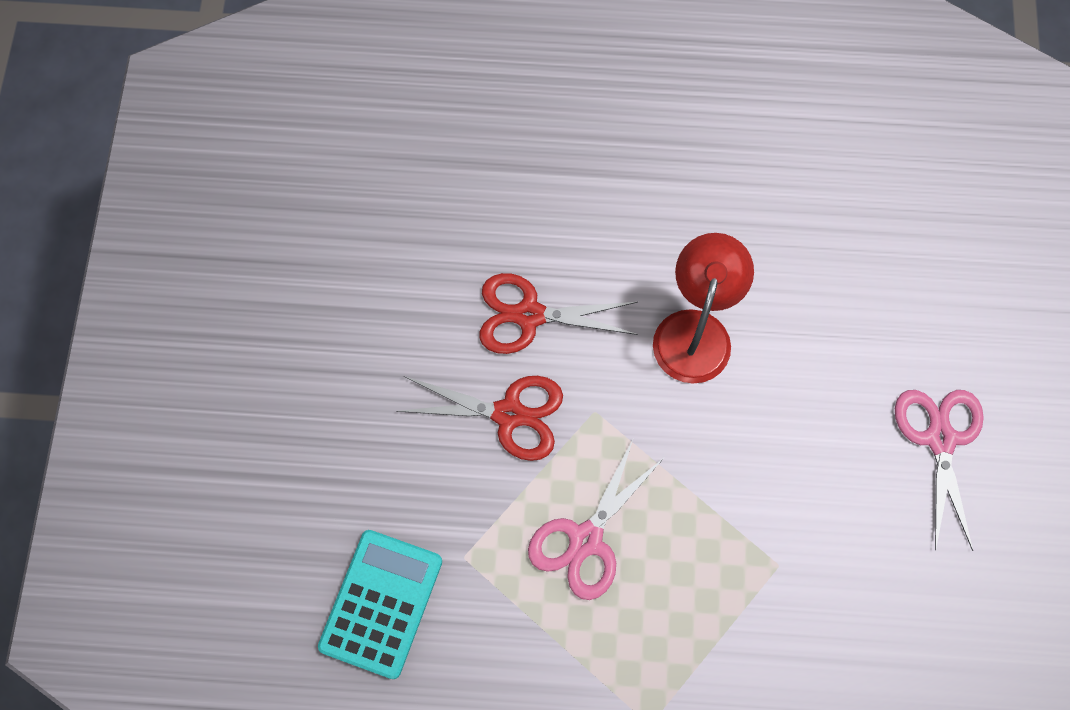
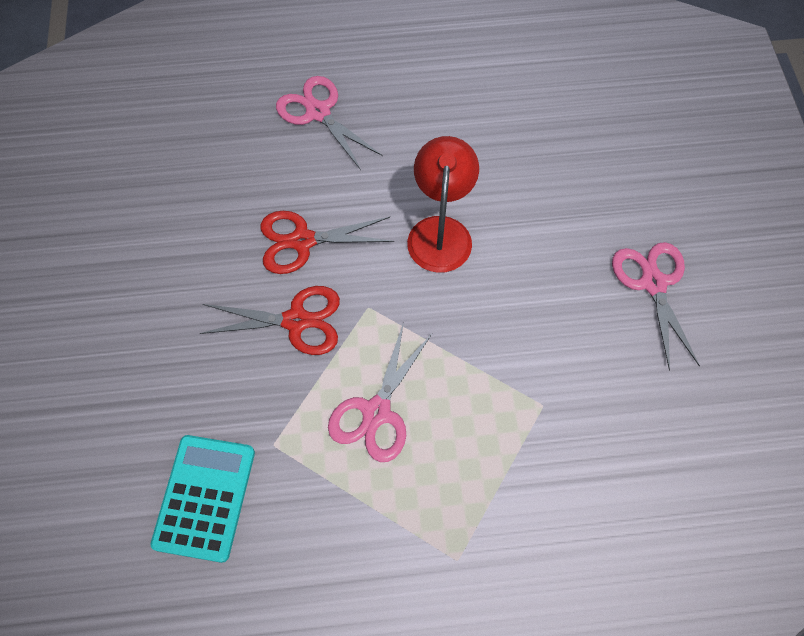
camera: 10 degrees left, 5 degrees down
none -> pink scissors [276,76,383,170]

